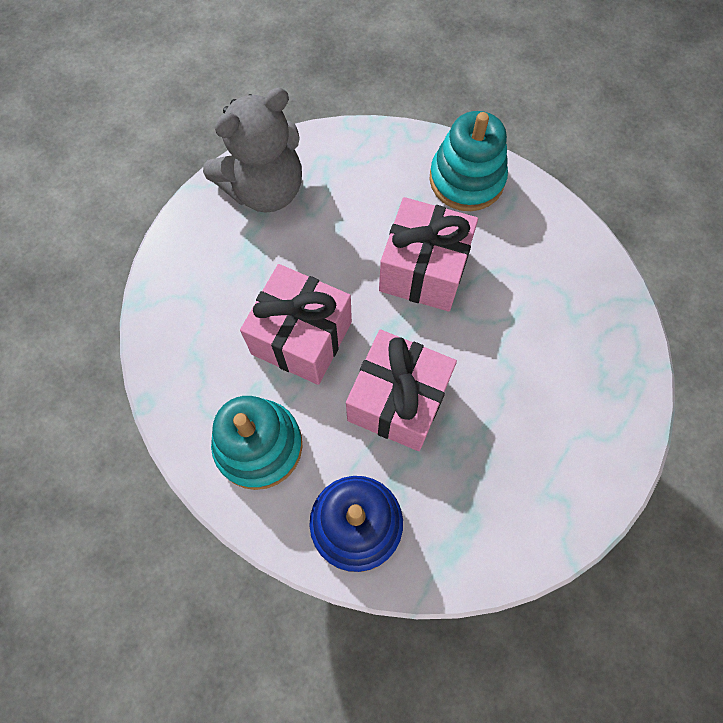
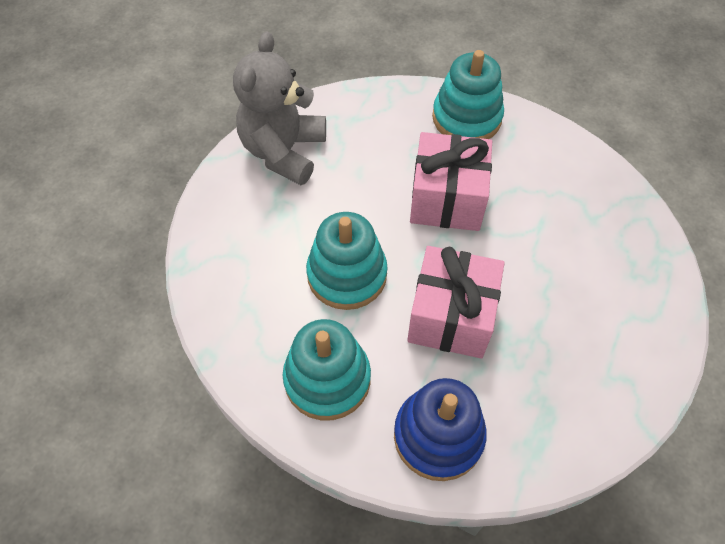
camera: 10 degrees left, 10 degrees down
grey teddy bear [203,88,302,213] -> grey teddy bear turned 150 degrees clockwise [233,31,326,185]
pink gift [240,264,352,385] -> turquoise stacking toy [306,212,388,310]

